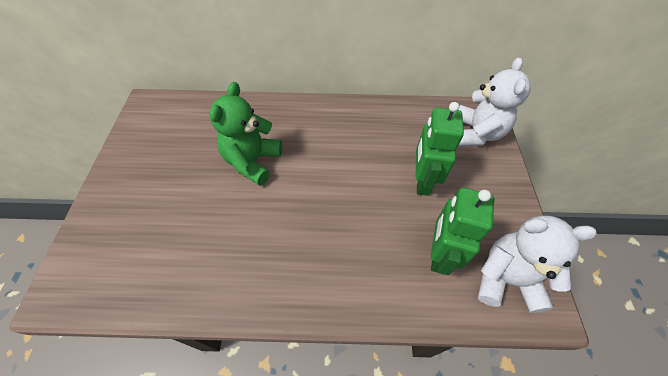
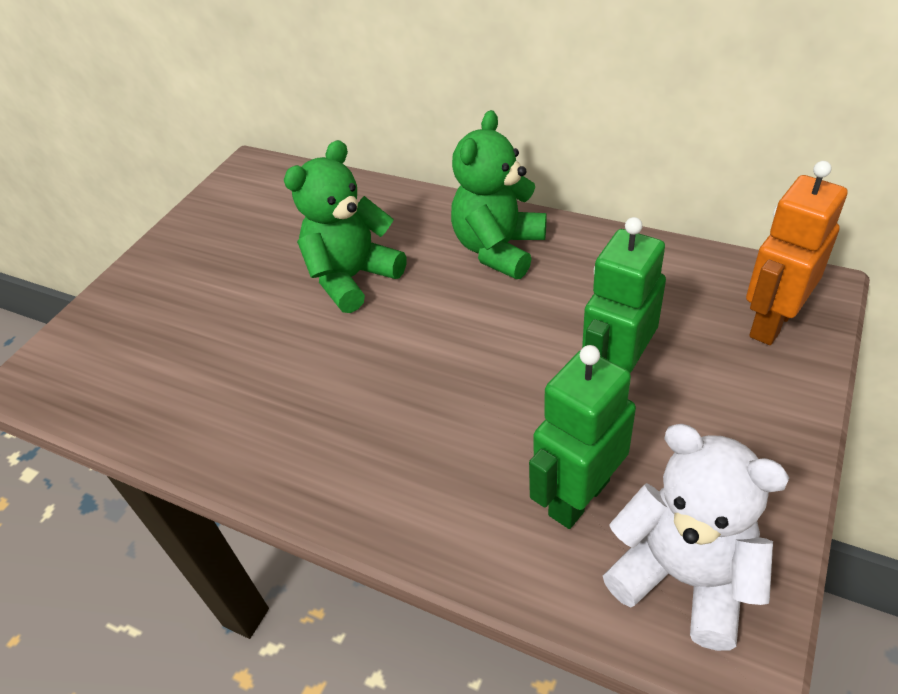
camera: 30 degrees right, 10 degrees down
white teddy bear [458,57,531,146] -> orange robot [746,161,848,345]
none -> green teddy bear [451,110,546,279]

